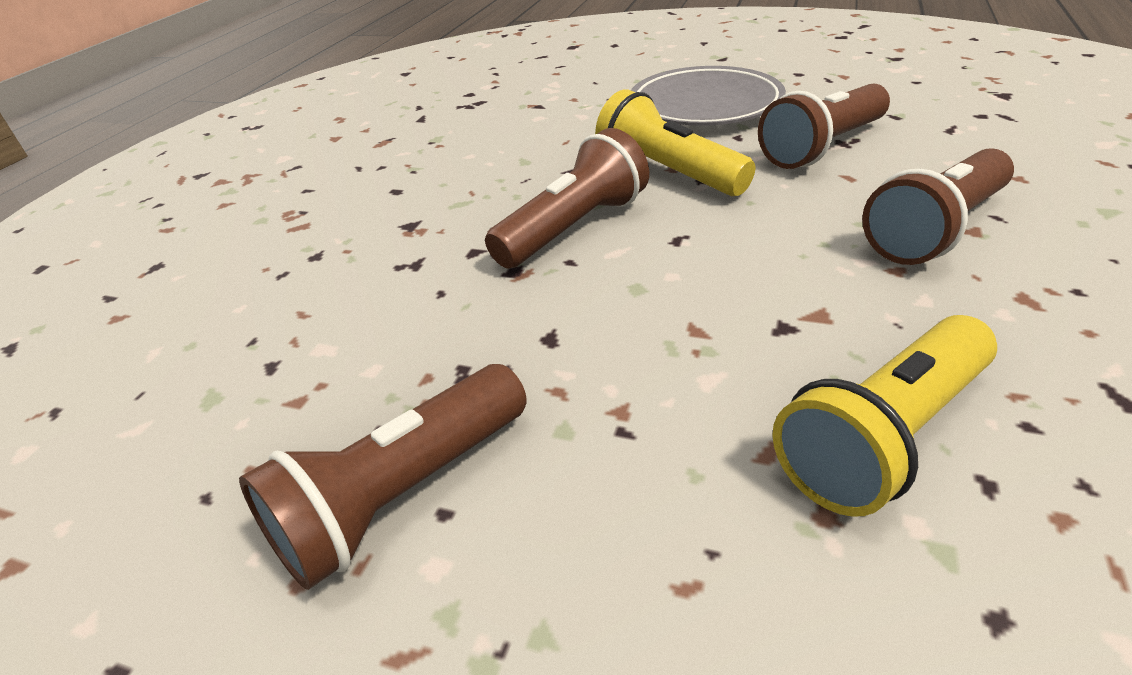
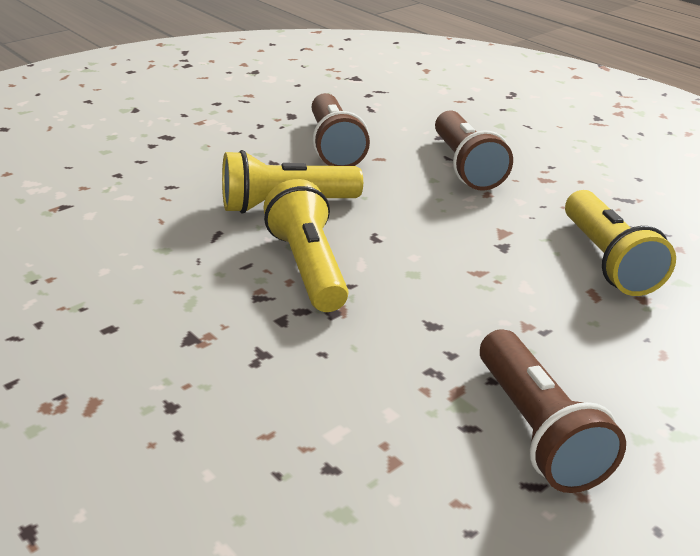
camera: 65 degrees left, 5 degrees down
brown flashlight [485,128,649,268] -> yellow flashlight [263,179,348,312]
grey plate [631,66,786,126] -> none

